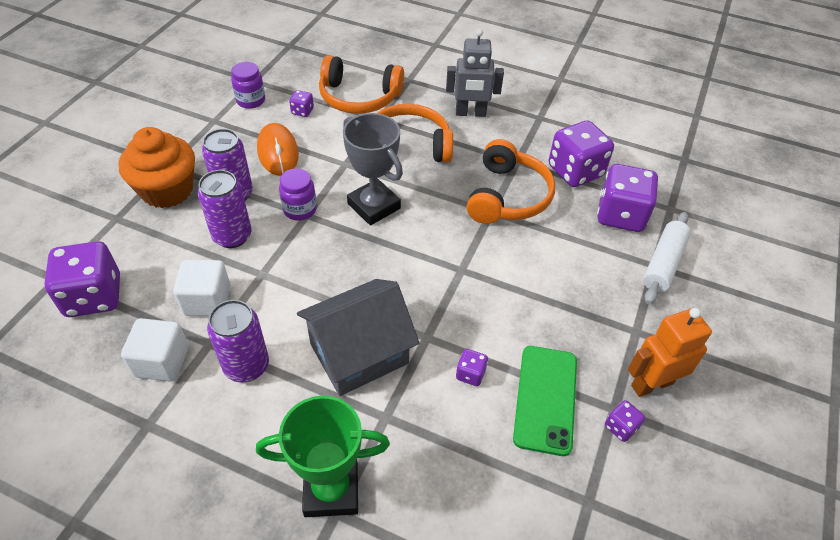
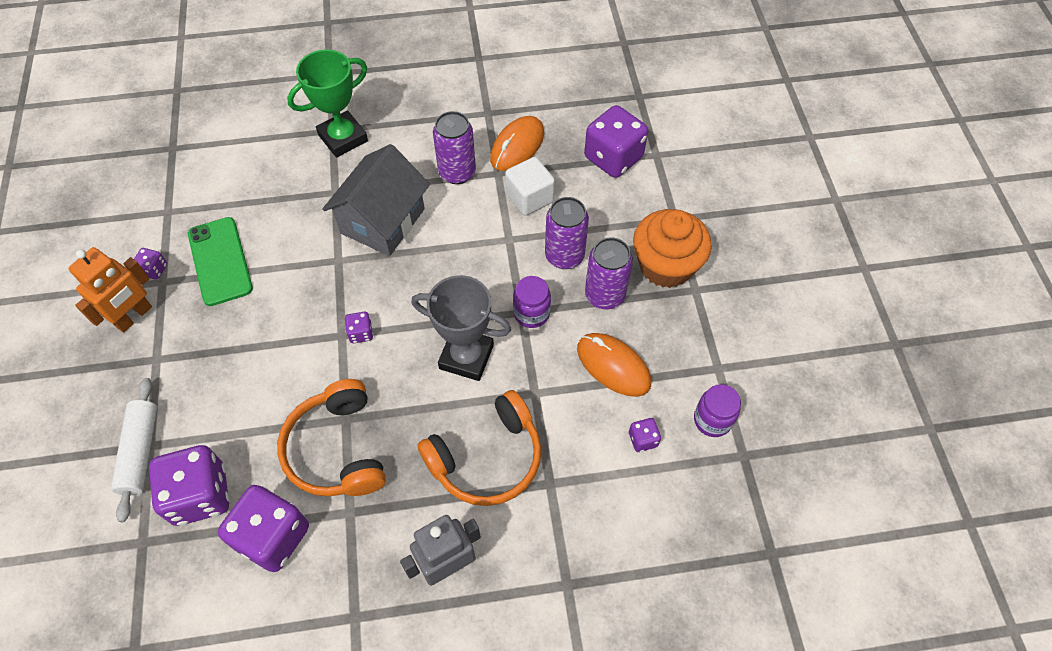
camera: 150 degrees right, 10 degrees up
white cube [121,318,189,382] -> orange mouse [490,116,544,171]
orange headphones [319,55,404,114] -> none
purple dice [456,349,488,386] -> purple dice moved to [345,312,373,343]

